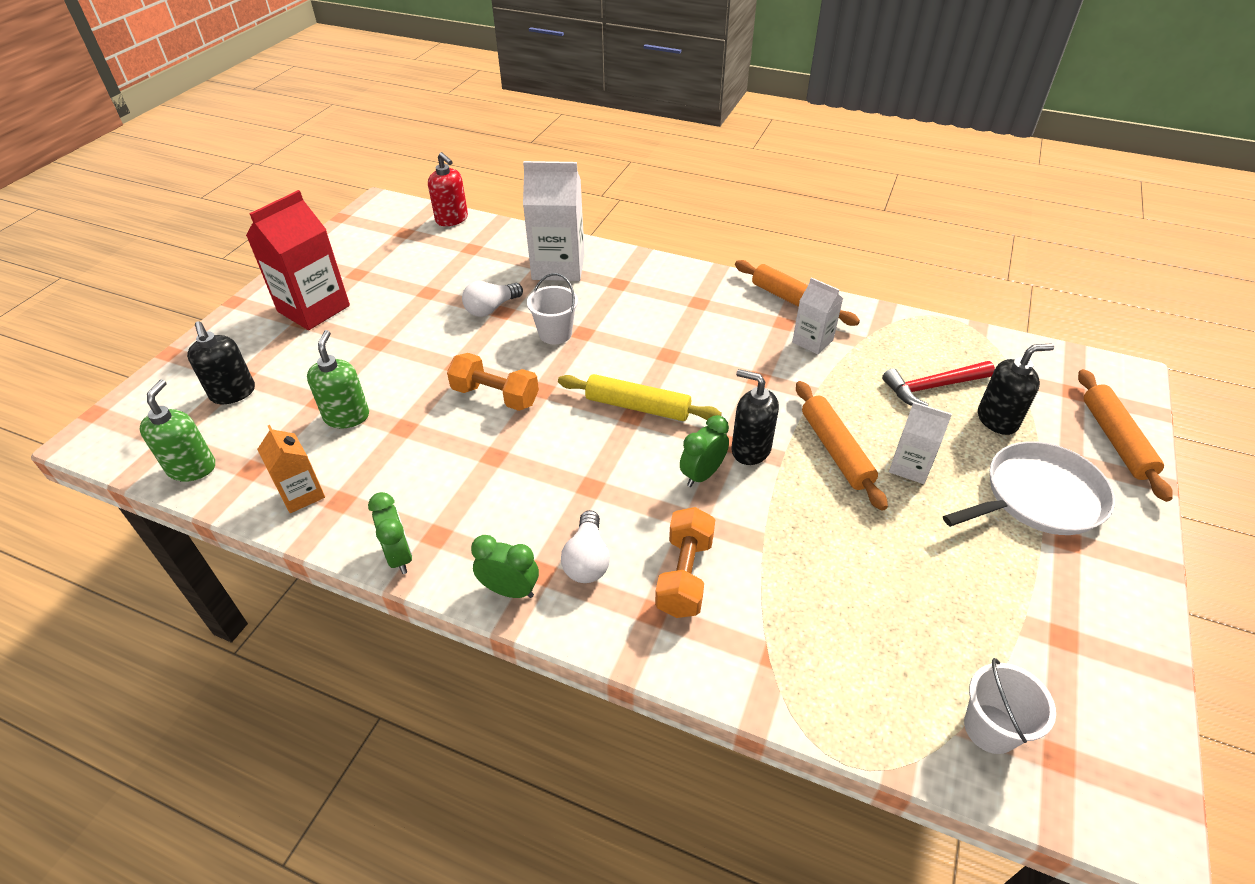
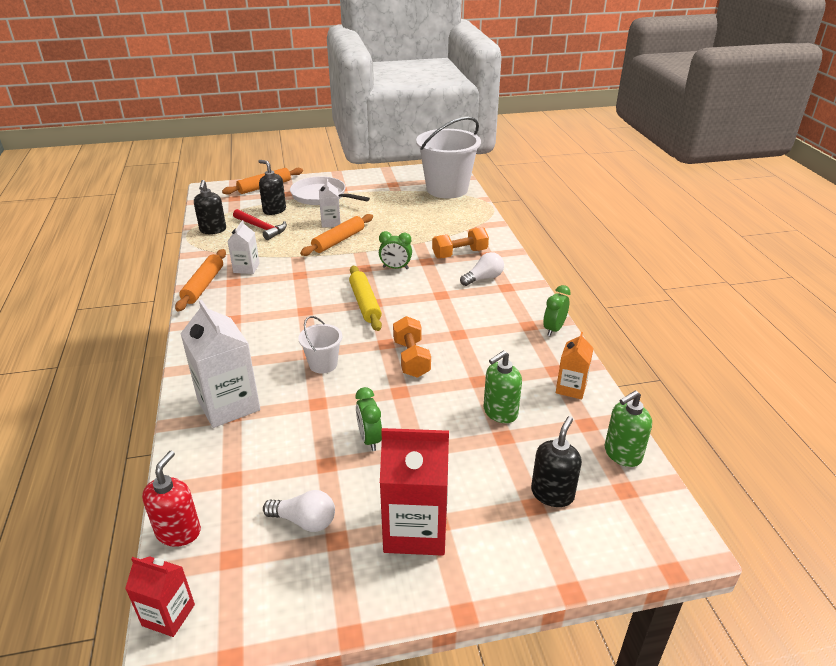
camera: 125 degrees left, 10 degrees down
white light bulb [462,281,523,317] -> white light bulb moved to [263,490,335,532]
green clock [471,535,539,598] -> green clock moved to [356,387,382,451]
black soap dispenser [731,369,779,465] -> black soap dispenser moved to [194,180,226,234]
white bucket [964,658,1056,754] -> white bucket [416,117,481,199], size x2.18
none -> red carton [125,556,195,637]

